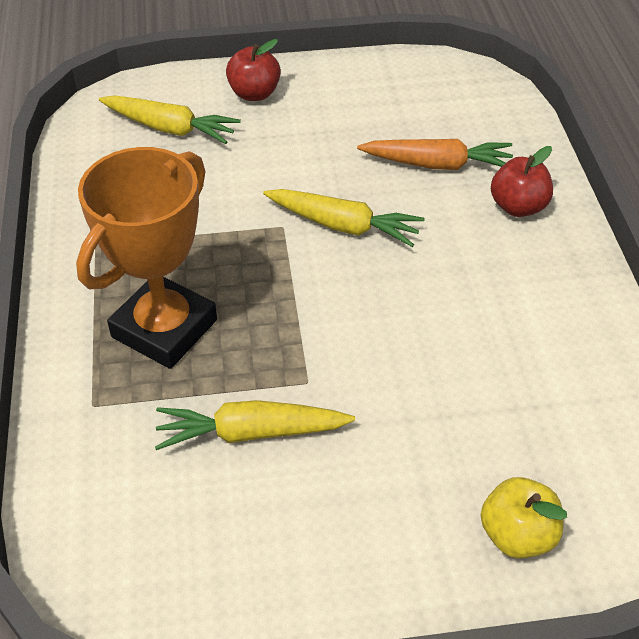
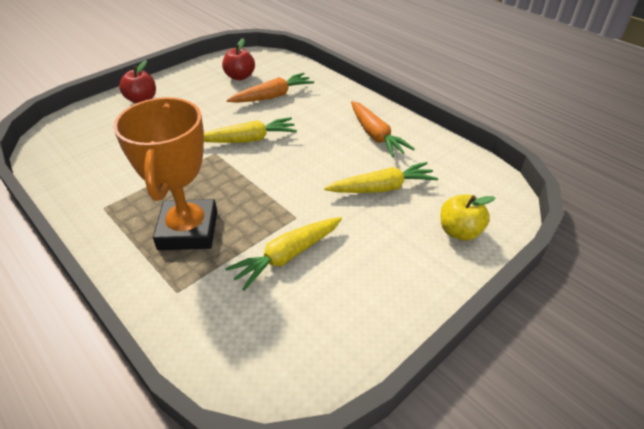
camera: 35 degrees left, 5 degrees down
yellow carrot [99,95,241,144] -> yellow carrot moved to [324,162,438,193]
red apple [491,146,553,217] -> red apple moved to [222,38,255,80]
none -> orange carrot [351,101,415,157]

